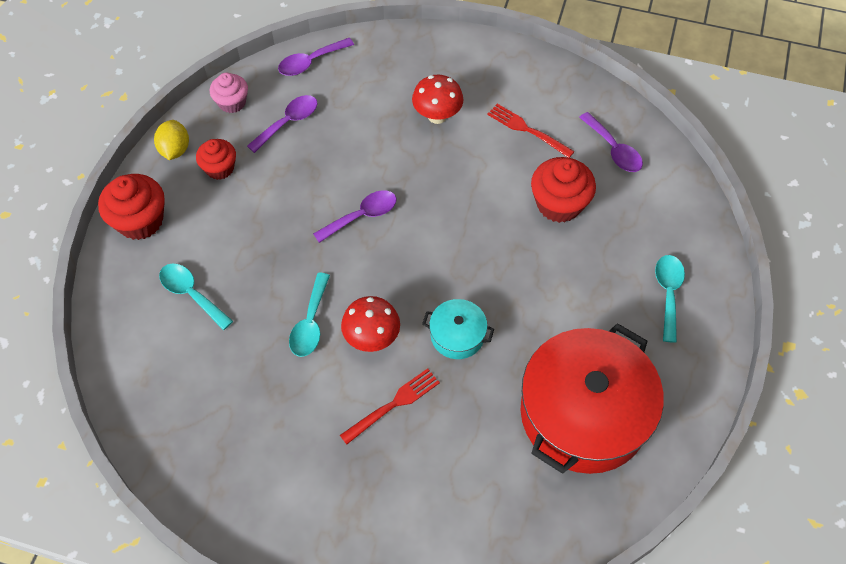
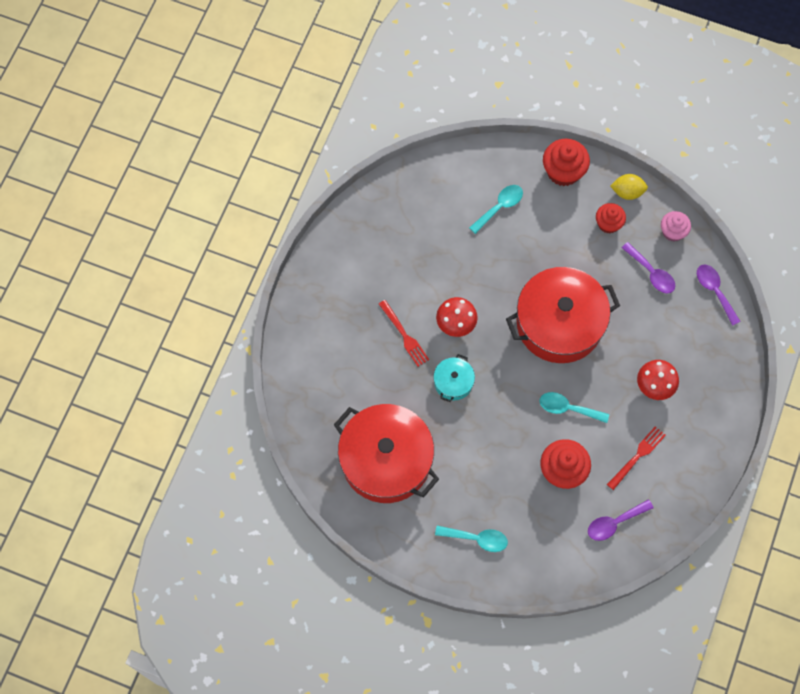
camera: 95 degrees right, 10 degrees up
turquoise spoon [289,273,330,357] -> turquoise spoon moved to [540,392,609,423]
purple spoon [313,190,397,243] -> red pot [506,267,620,363]

